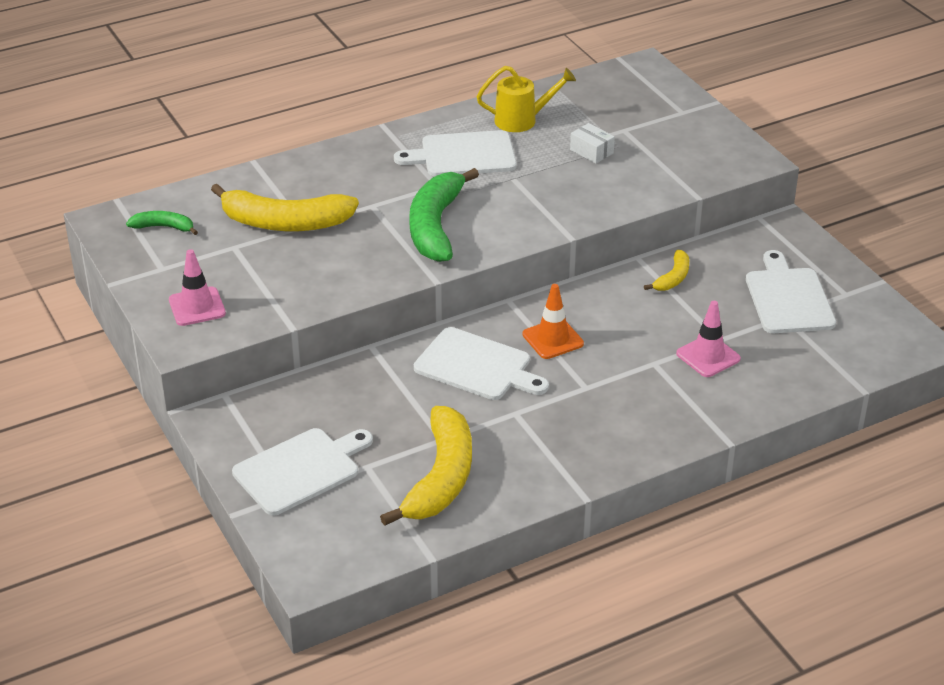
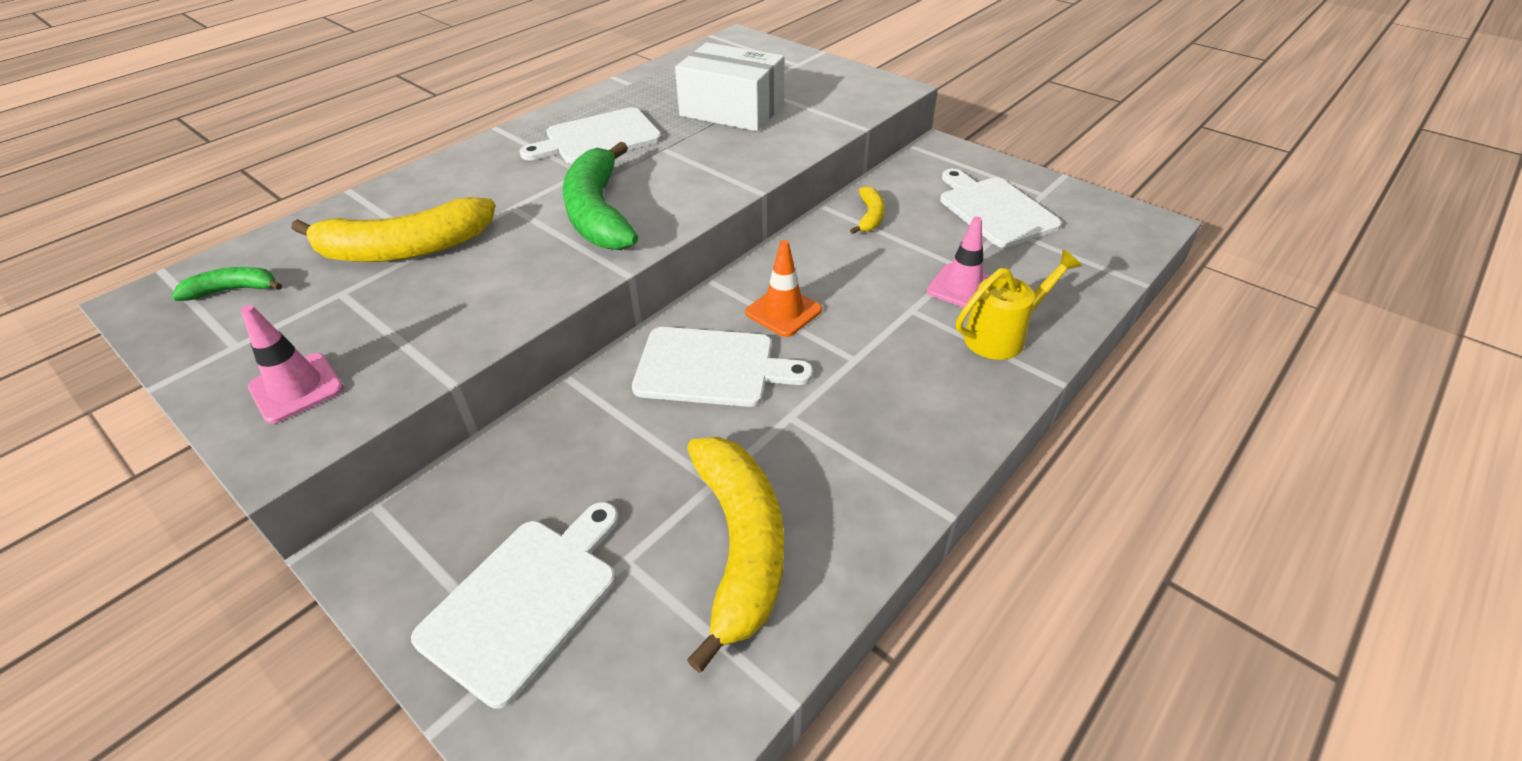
camera: 20 degrees left, 5 degrees up
yellow watering can [476,66,576,132] -> yellow watering can moved to [956,250,1082,360]
white box [570,123,615,164] -> white box [675,43,784,131], size x2.27

